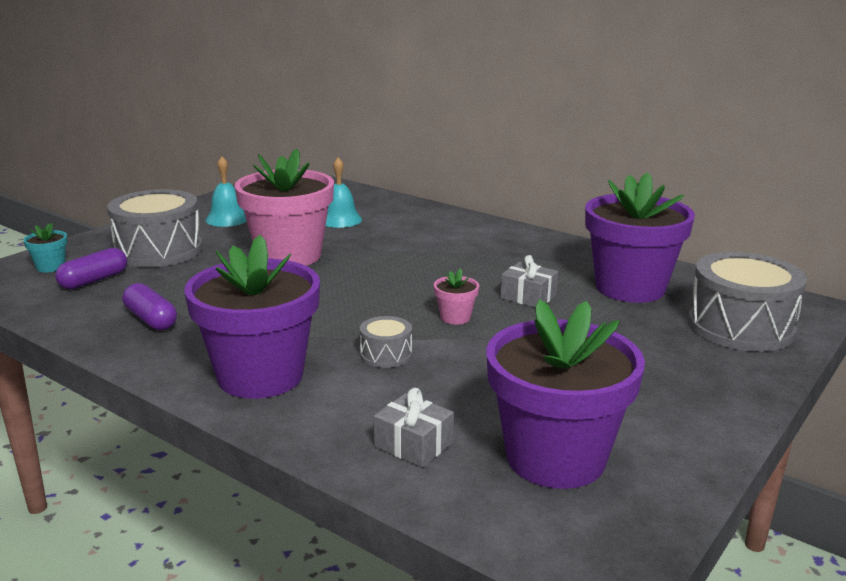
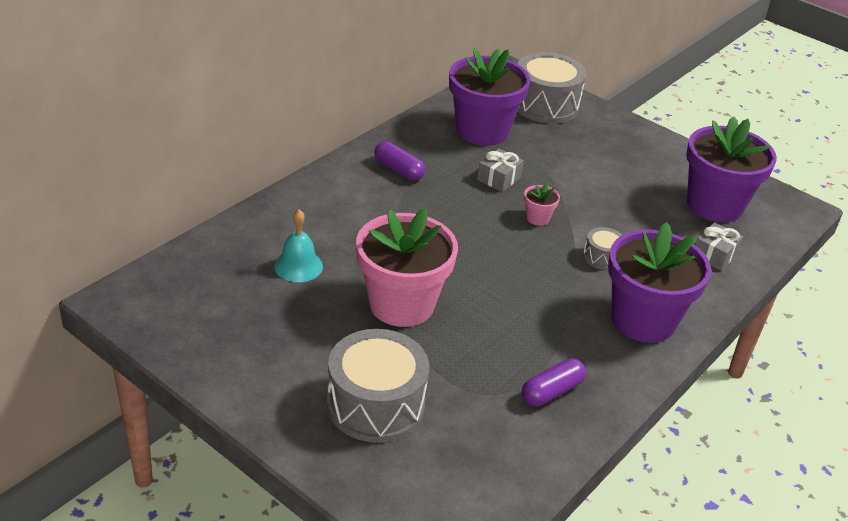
camera: 90 degrees left, 15 degrees up
turquoise flower pot [23,223,67,272] -> none
purple capsule [55,248,127,289] -> purple capsule moved to [374,142,425,181]
turquoise bell [205,157,247,227] -> none

